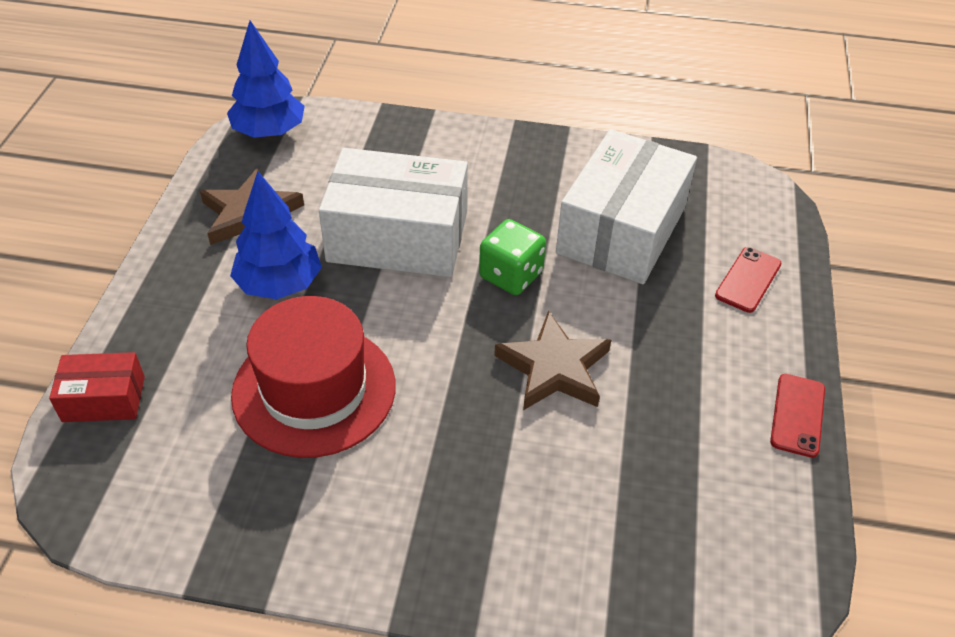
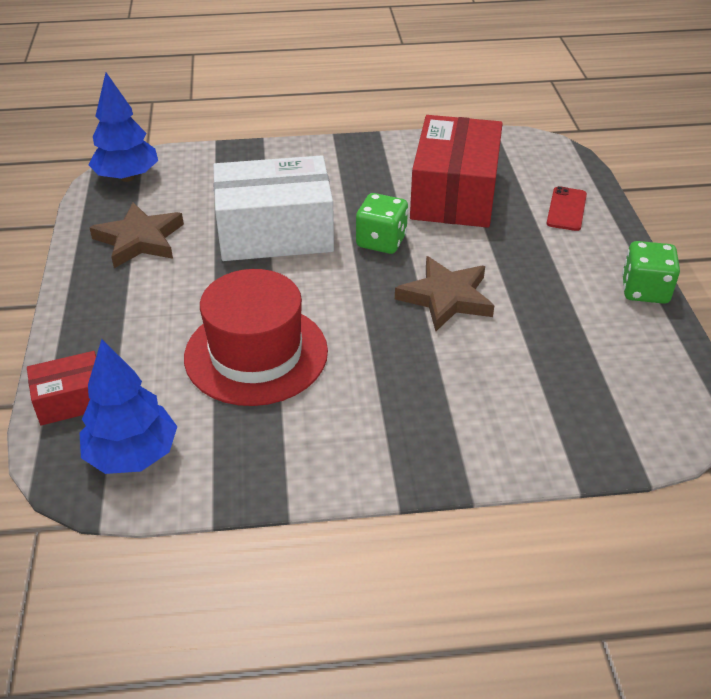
camera: 15 degrees left, 5 degrees down
blue tree [230,171,322,299] -> blue tree moved to [80,339,177,474]
white box [556,129,697,284] -> red box [410,115,503,228]
red phone [770,374,825,458] -> green dice [622,241,680,304]

